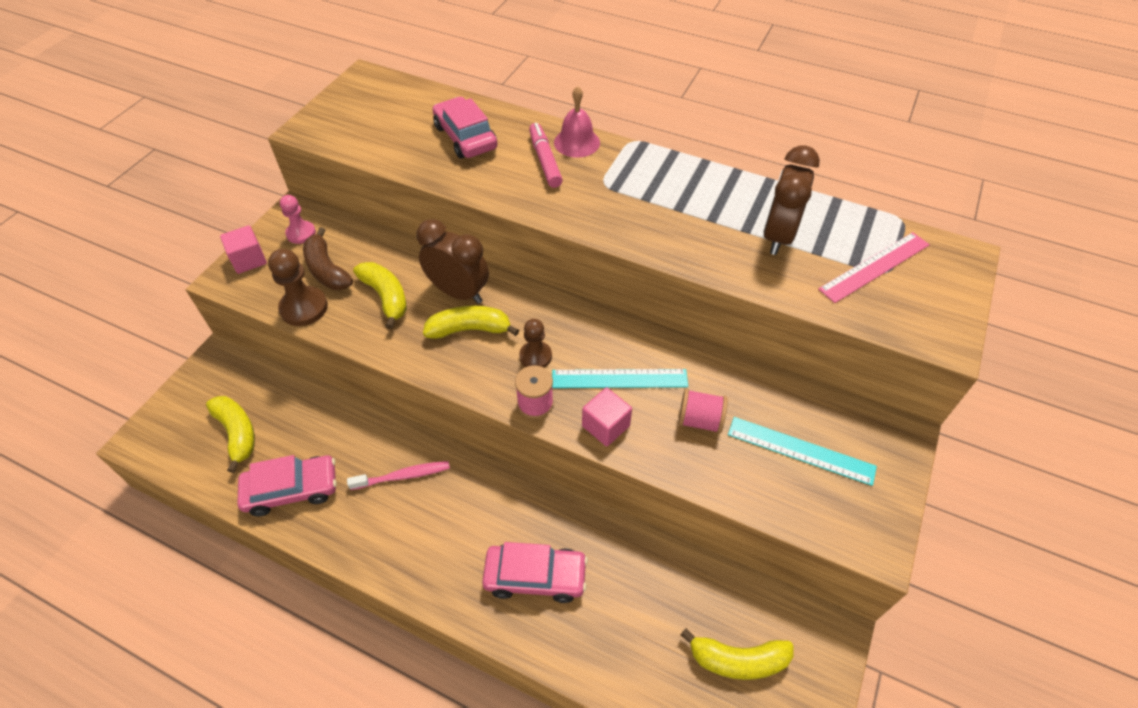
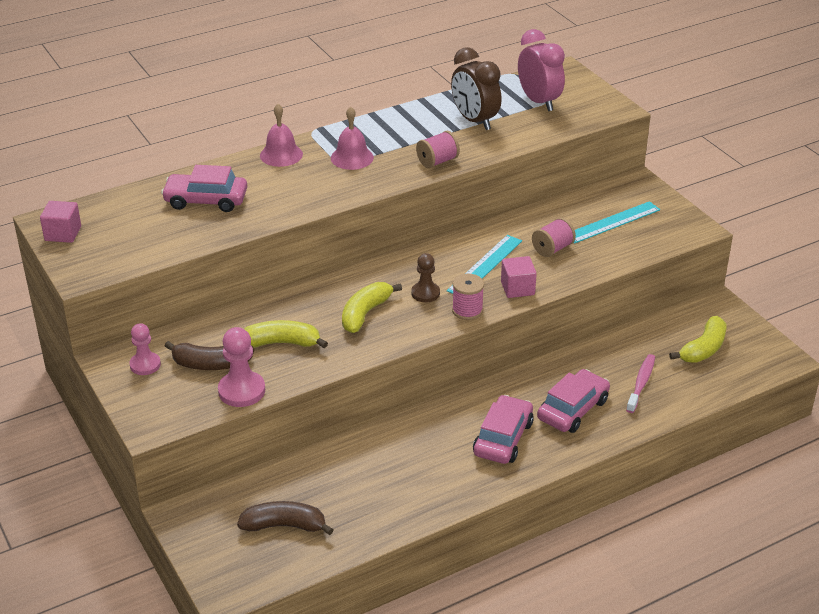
camera: 55 degrees left, 15 degrees down
yellow banana [206,396,255,473] -> brown banana [237,501,333,536]
pink cube [220,225,267,274] -> pink cube moved to [40,201,81,243]
pink car [237,455,337,516] -> pink car moved to [473,395,534,464]
brown pawn [268,249,328,326] -> pink pawn [218,327,265,407]
pink toothbrush [347,461,450,490] -> pink toothbrush moved to [626,354,655,413]
brown clock [416,219,489,304] -> none
pink marker [529,123,563,188] -> none
pink ruler [818,232,930,303] -> pink clock [518,29,565,111]
none -> pink bell [331,106,374,170]
none -> pink spool [416,131,460,168]

